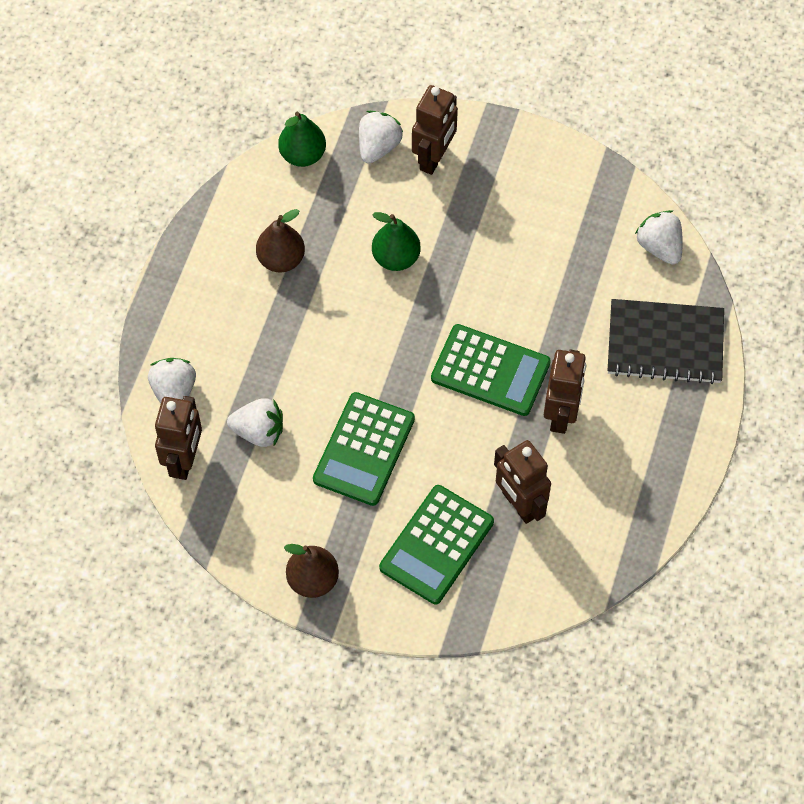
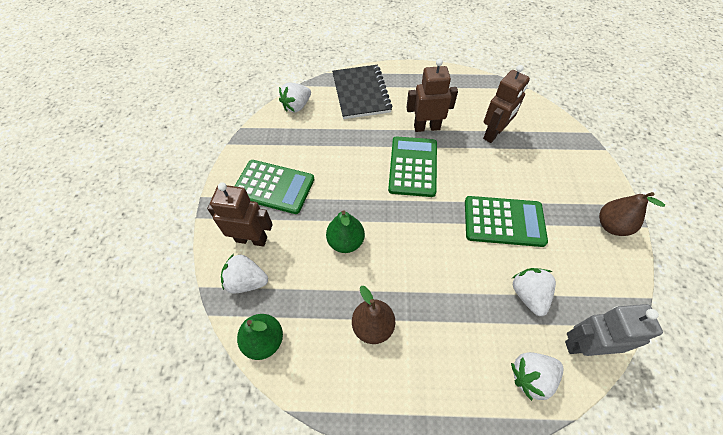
camera: 105 degrees left, 5 degrees down
brown robot [155,396,202,480] -> grey robot [565,304,663,356]
green calculator [379,485,494,604] -> green calculator moved to [235,160,314,214]

